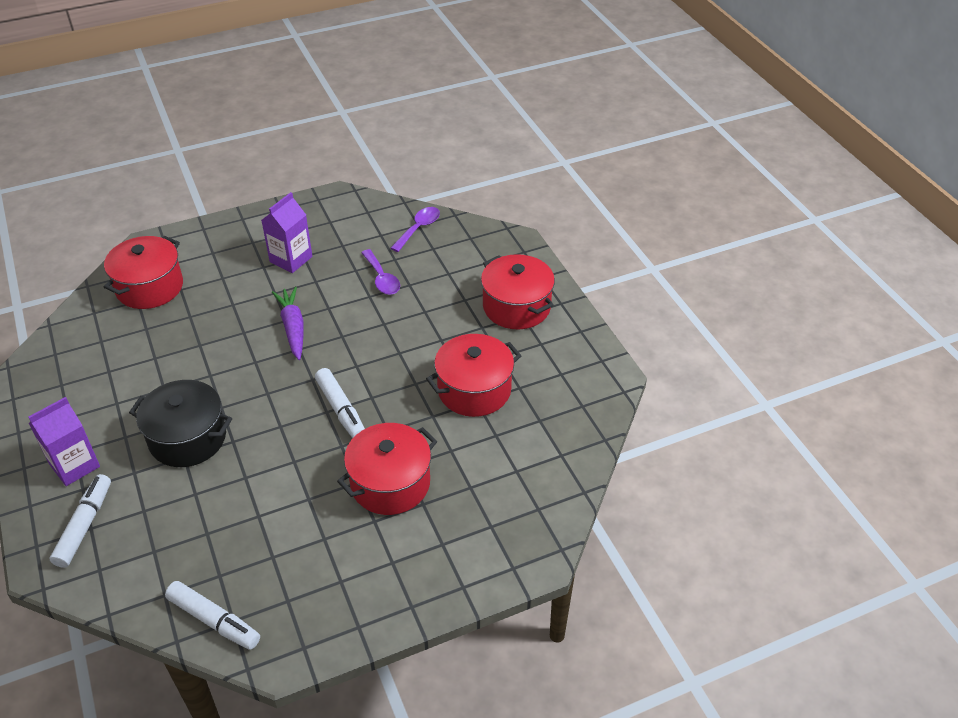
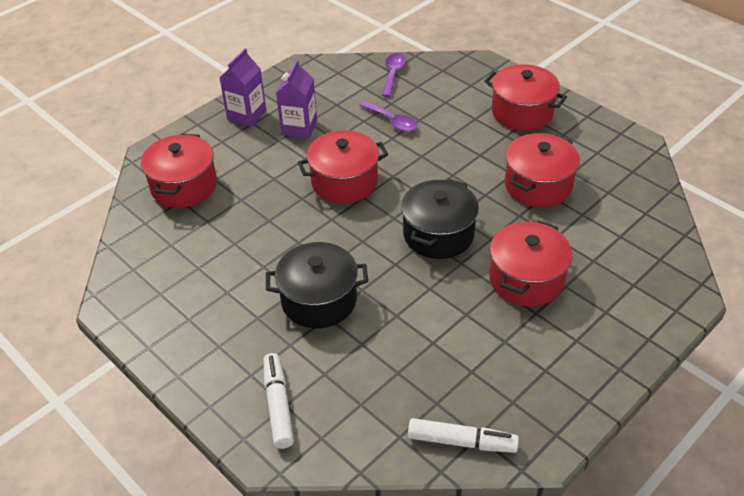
camera: 20 degrees left, 0 degrees up
purple carton [28,397,100,486] -> purple carton moved to [219,48,266,127]
purple carrot [272,287,304,360] -> red pot [298,130,388,203]
white marker [315,368,365,438] -> black pot [401,178,479,259]

